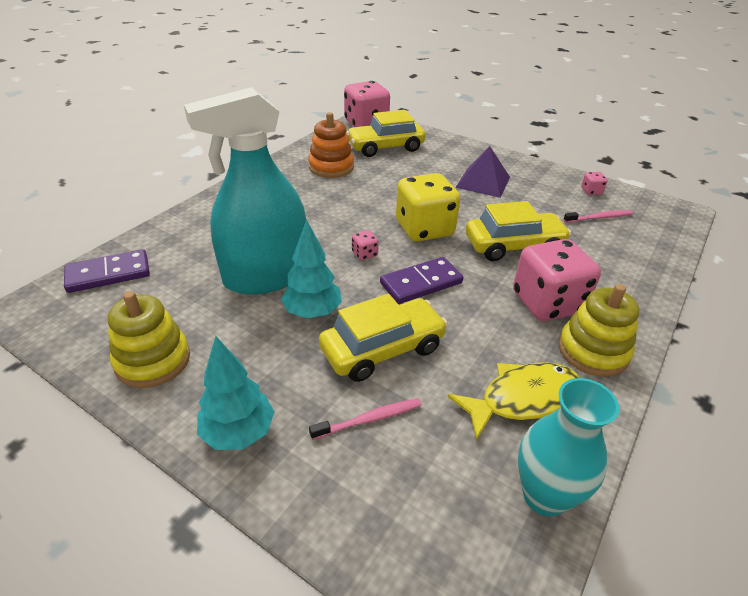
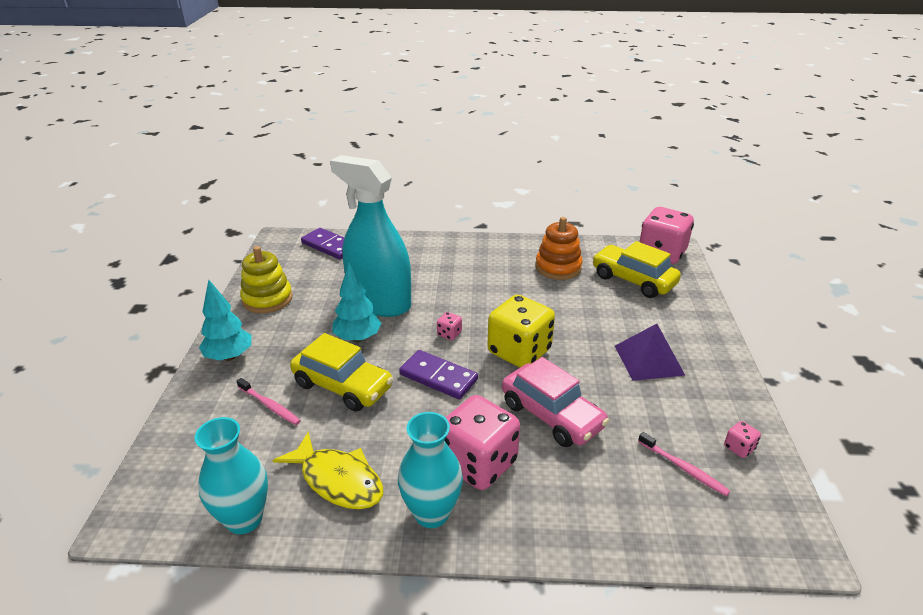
camera: 60 degrees right, 5 degrees down
yellow car [466,201,571,261] -> pink car [502,357,609,447]
yellow stacking toy [558,284,640,377] -> turquoise vase [398,412,463,528]

